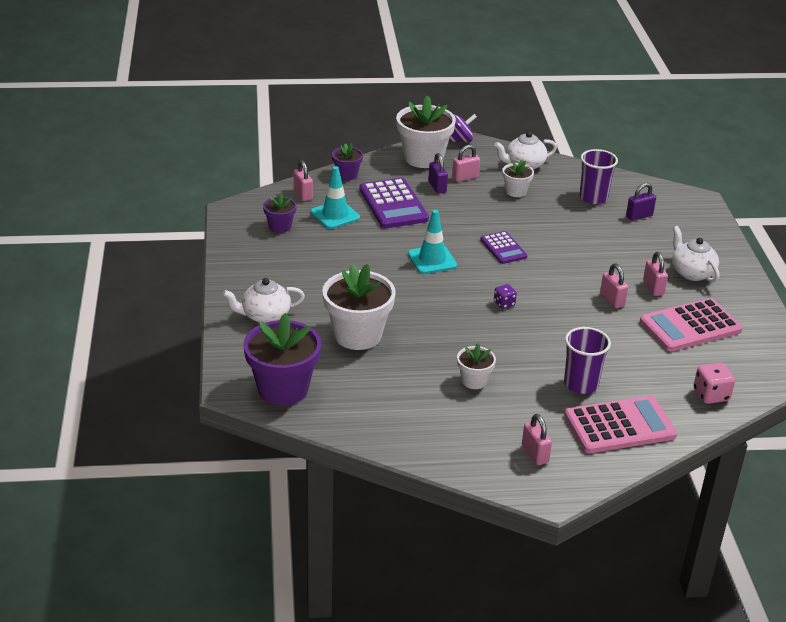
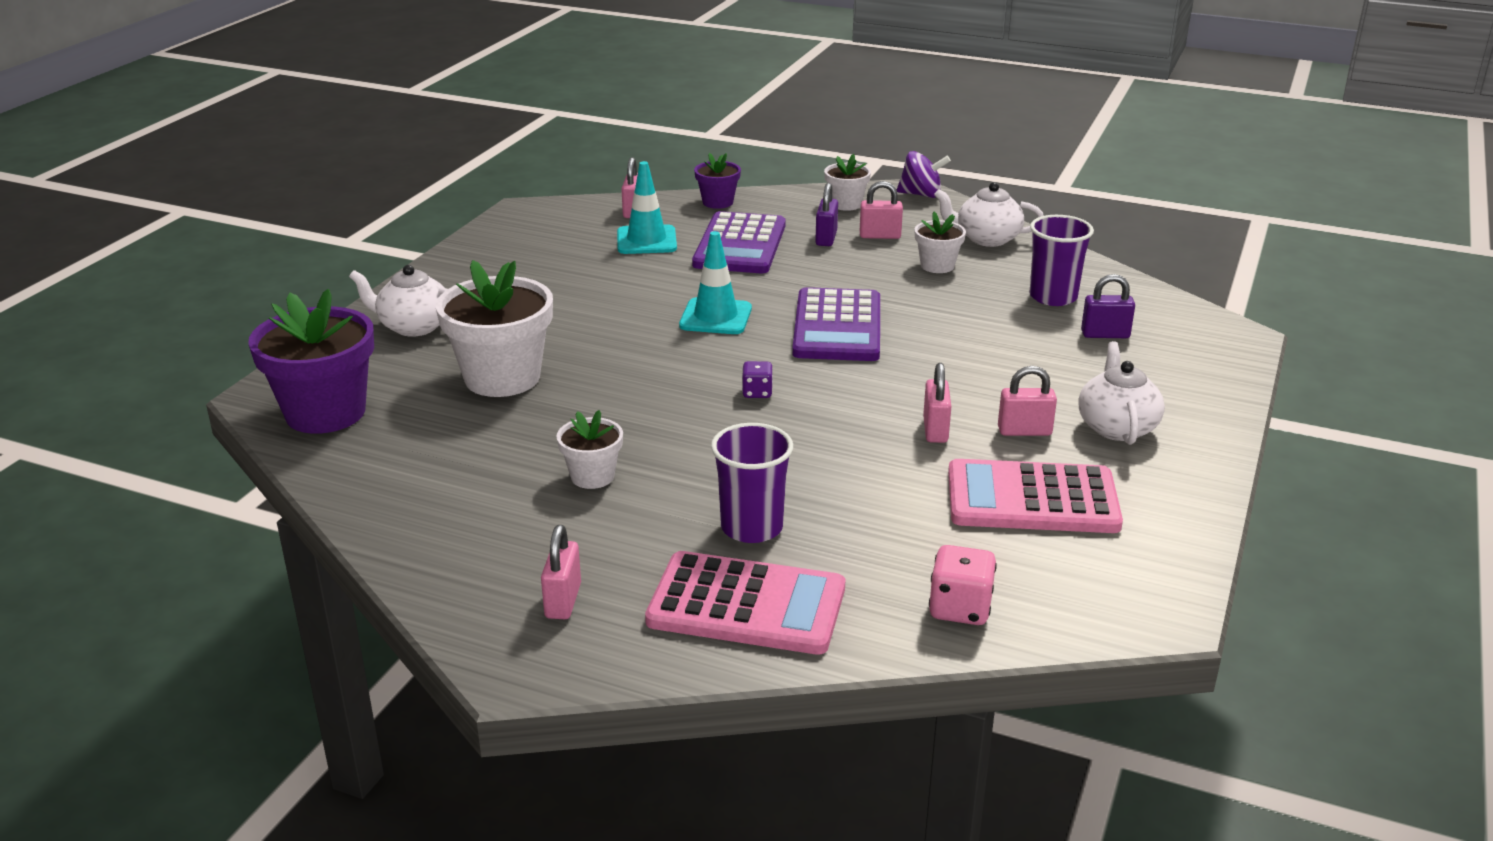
camera: 30 degrees right, 5 degrees down
purple flower pot [263,193,297,233] -> none
white flower pot [396,95,456,168] -> white flower pot [824,154,871,211], size x0.52
purple calculator [480,231,527,264] -> purple calculator [792,287,880,361], size x1.72
pink padlock [643,252,668,296] -> pink padlock turned 75 degrees clockwise [998,366,1057,436]

